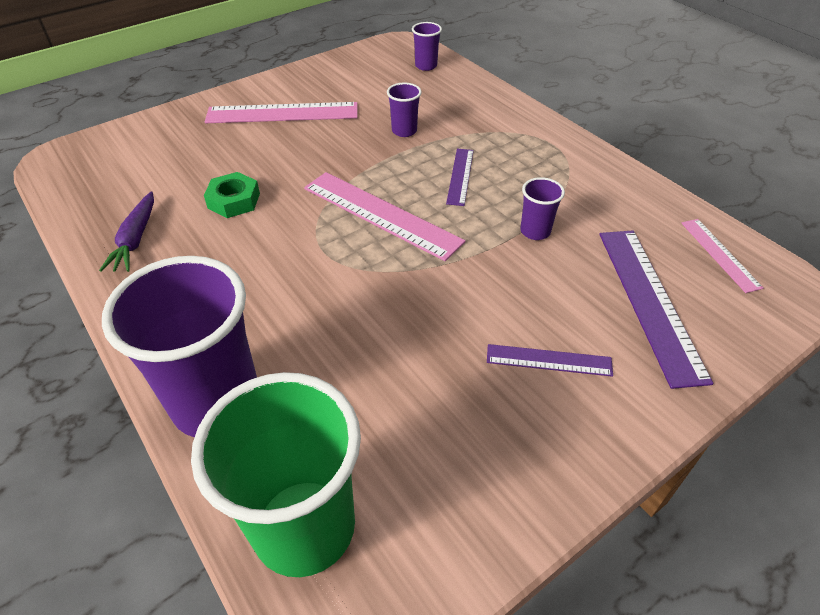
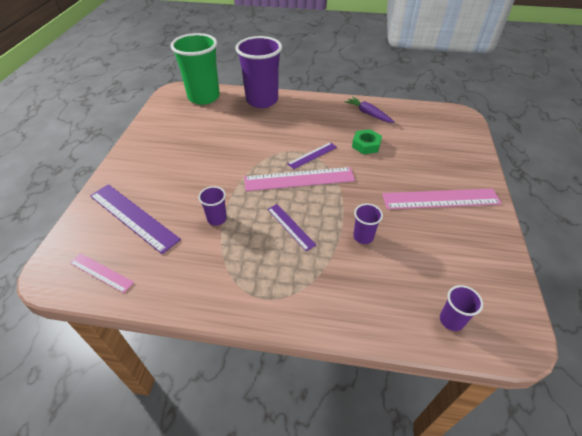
camera: 135 degrees right, 0 degrees up
pink ruler [205,102,358,123] -> pink ruler turned 45 degrees clockwise [382,188,502,209]
purple ruler [487,344,613,377] -> purple ruler moved to [287,142,337,169]

